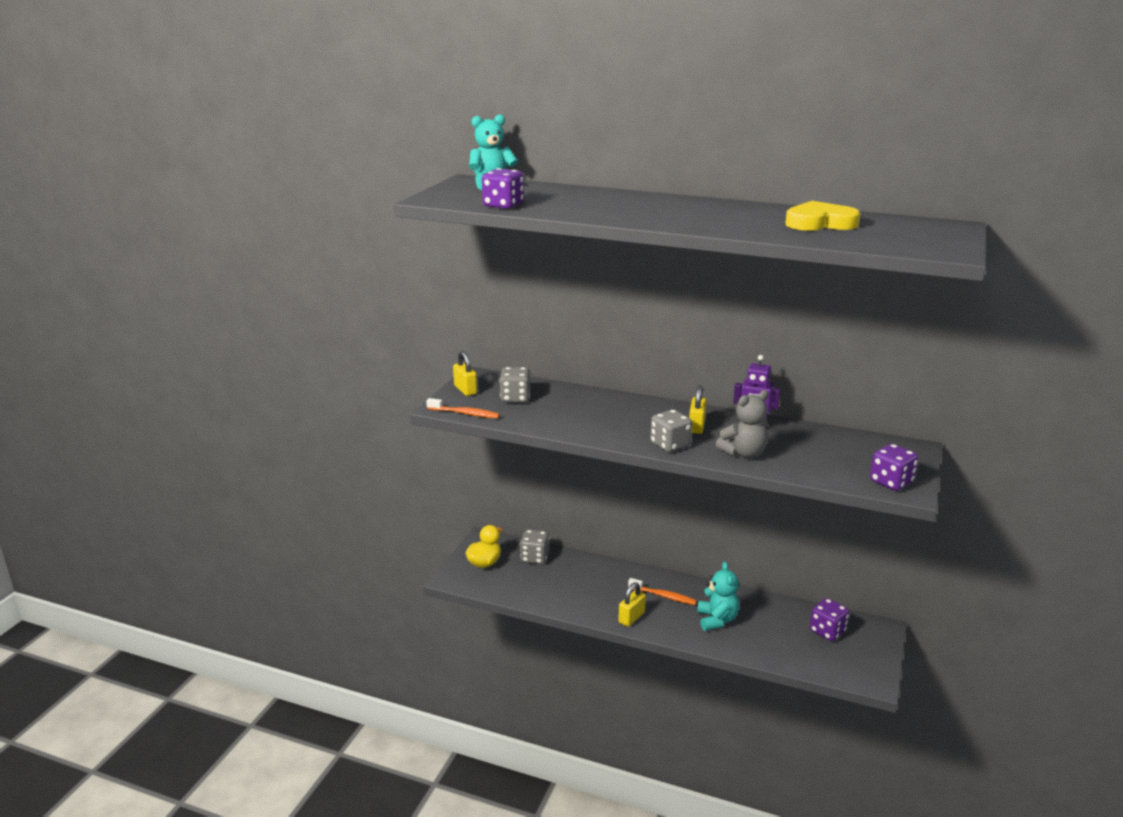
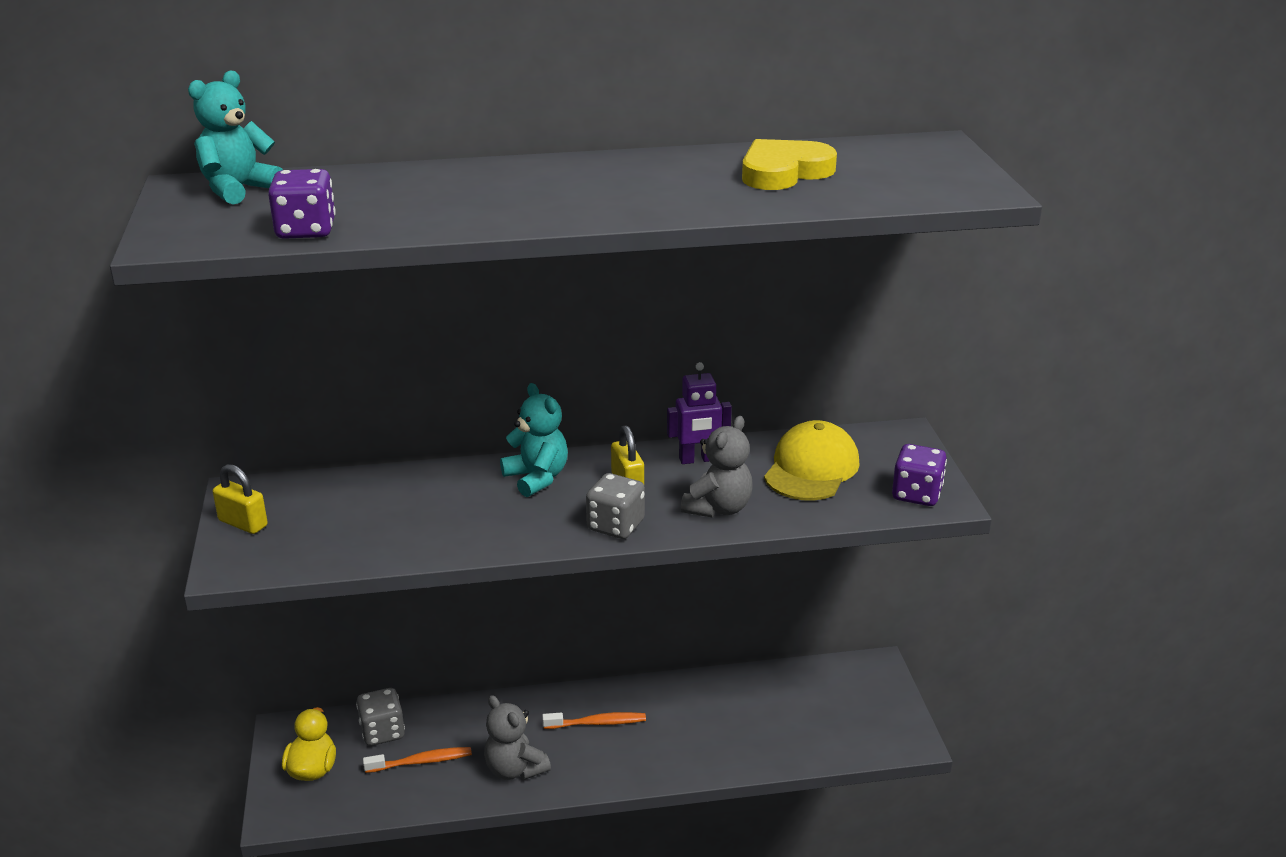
camera: 30 degrees left, 5 degrees up
orange toothbrush [426,398,500,418] -> orange toothbrush moved to [363,747,472,773]
grey dice [499,367,531,403] -> none
yellow padlock [618,582,646,627] -> none
turquoise teddy bear [697,561,739,631] -> turquoise teddy bear moved to [500,383,568,497]
purple dice [810,598,849,641] -> none
none -> grey teddy bear [484,695,551,780]
none -> yellow cap [764,420,860,501]

